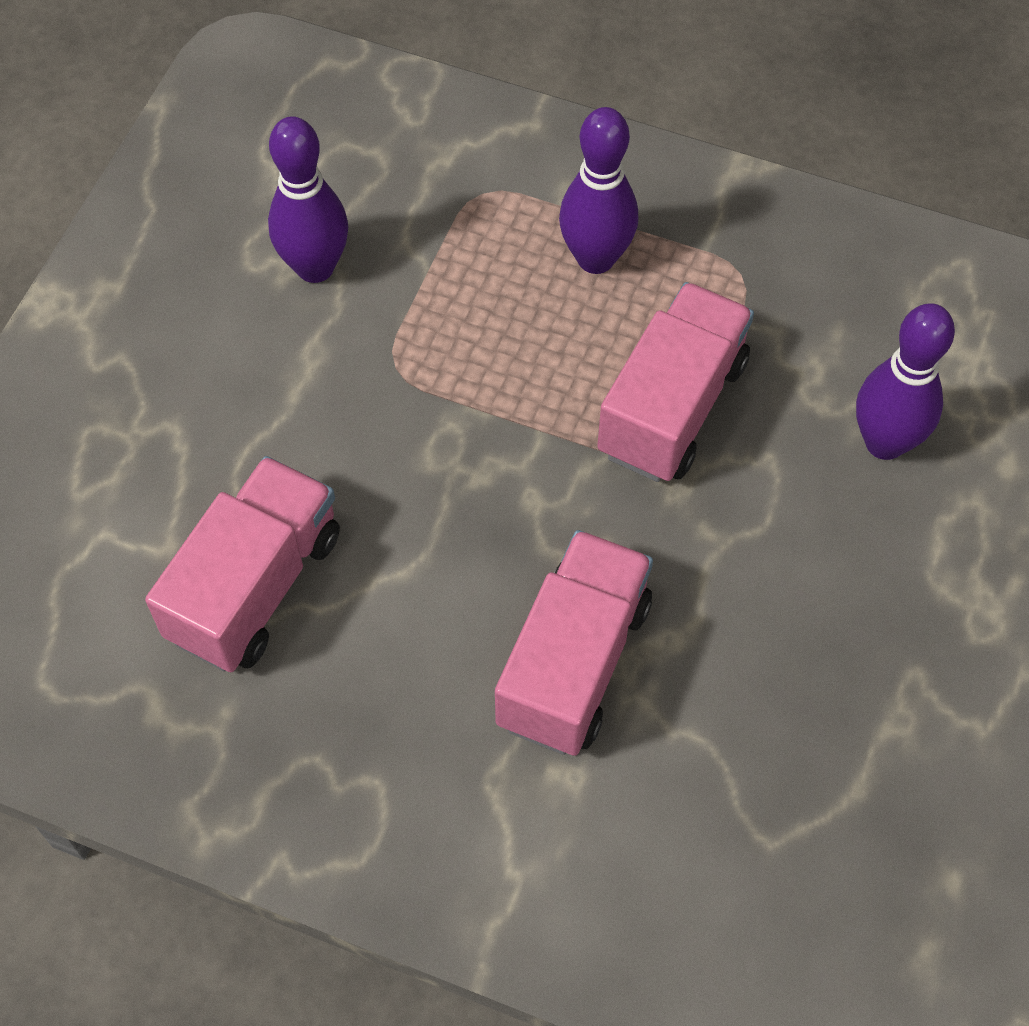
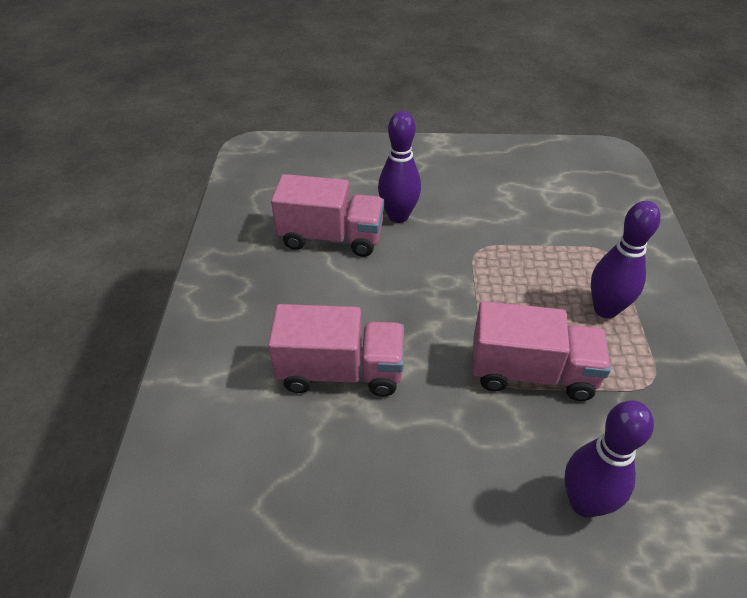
camera: 70 degrees right, 15 degrees down
purple bowling pin [268,116,348,283] -> purple bowling pin moved to [378,111,421,223]

